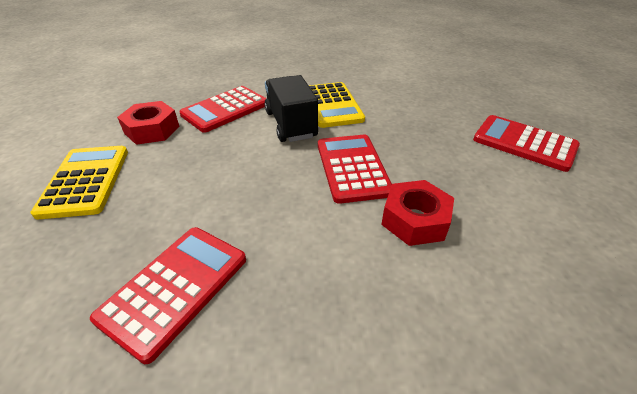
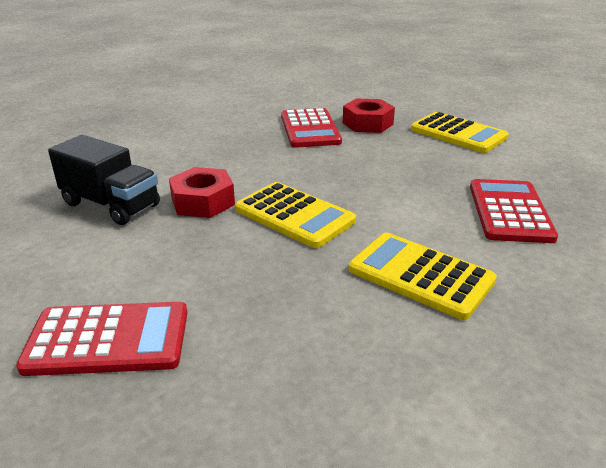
camera: 140 degrees right, 10 degrees down
red nut [117,101,180,145] -> red nut moved to [343,99,395,133]
black truck [265,75,318,142] -> black truck moved to [48,135,160,225]
red calculator [318,135,392,204] -> yellow calculator [235,182,356,248]

